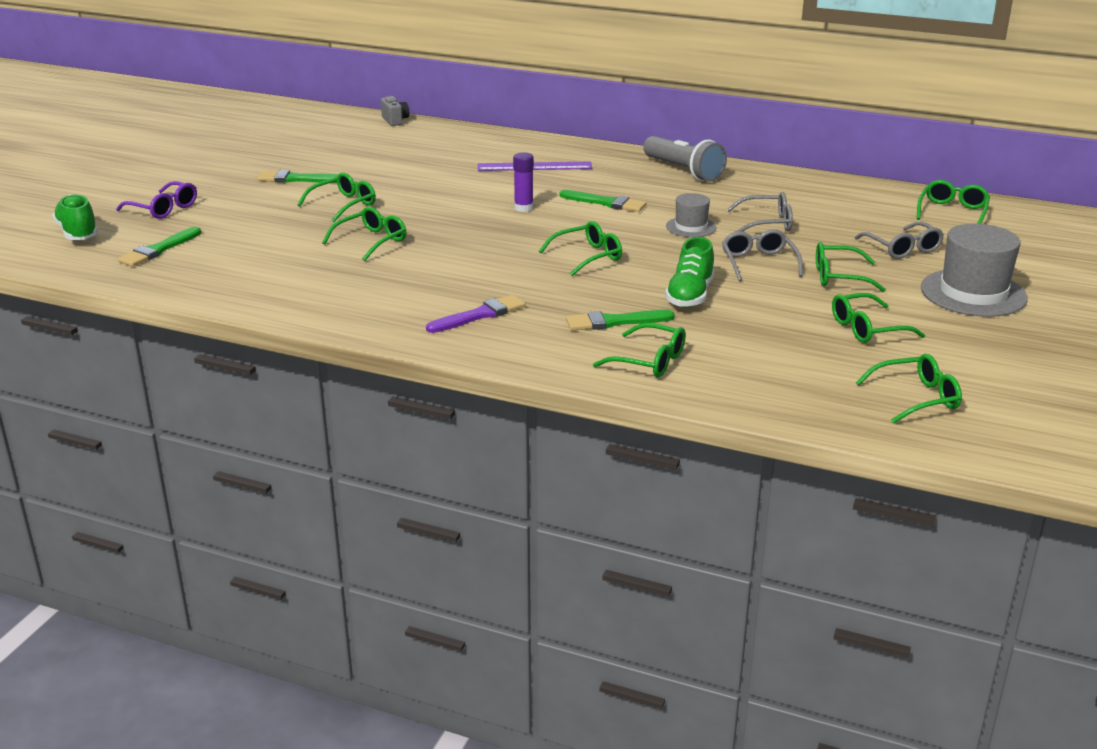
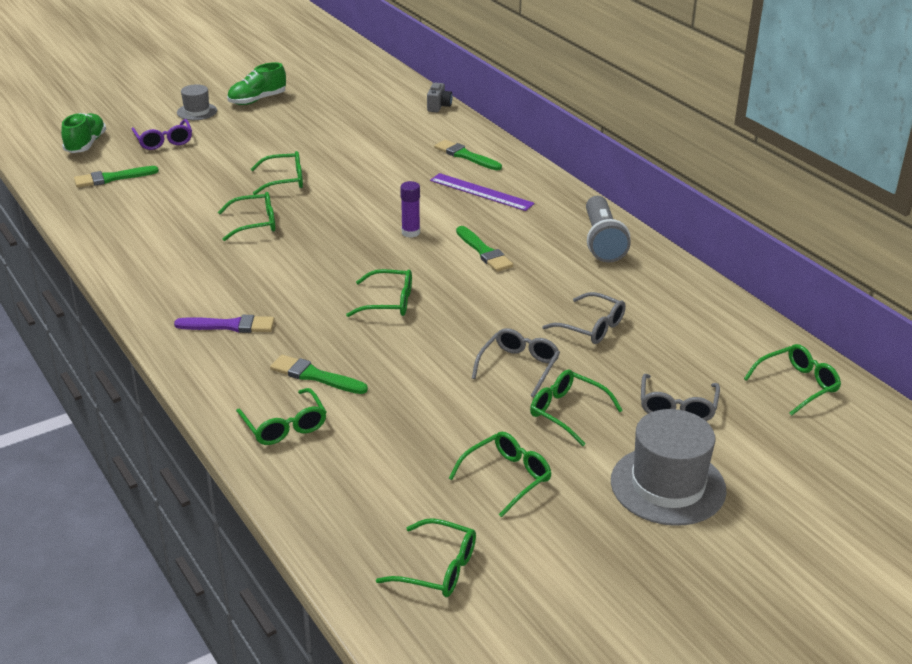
camera: 35 degrees right, 5 degrees up
green brush [257,170,339,183] -> green brush moved to [434,140,502,170]
green shoe [665,237,714,307] -> green shoe moved to [227,62,286,105]
grey hat [666,193,717,237] -> grey hat moved to [177,84,217,120]
green glasses [832,293,925,343] -> green glasses turned 120 degrees clockwise [449,432,552,517]

